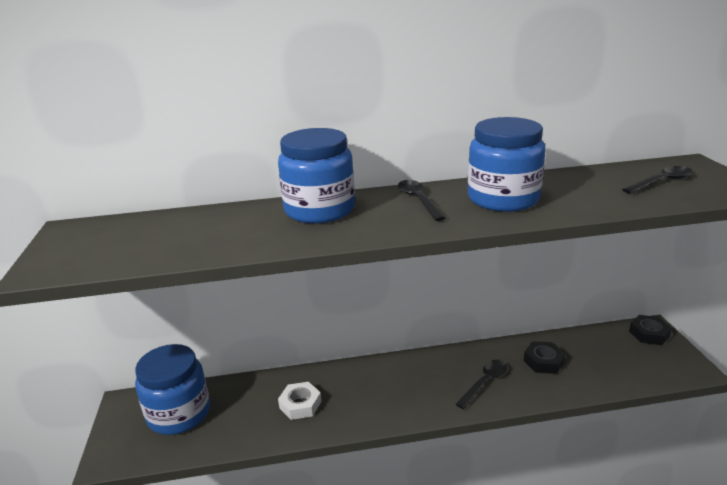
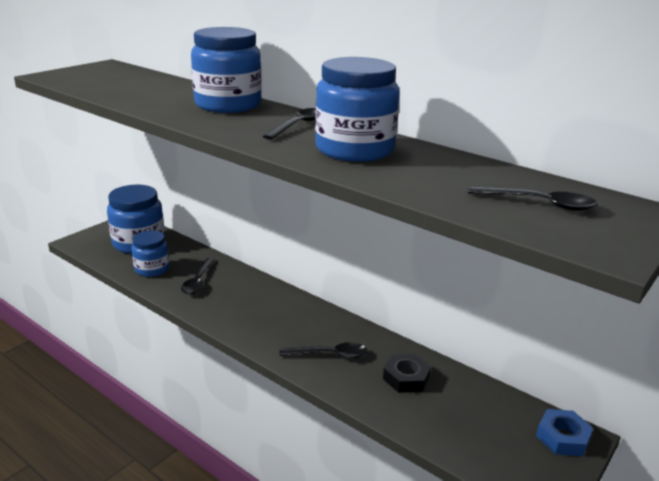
camera: 45 degrees right, 0 degrees up
white nut [278,382,322,420] -> black spoon [181,258,215,294]
black nut [629,315,672,345] -> blue nut [536,409,593,456]
none -> blue jar [131,230,169,277]

